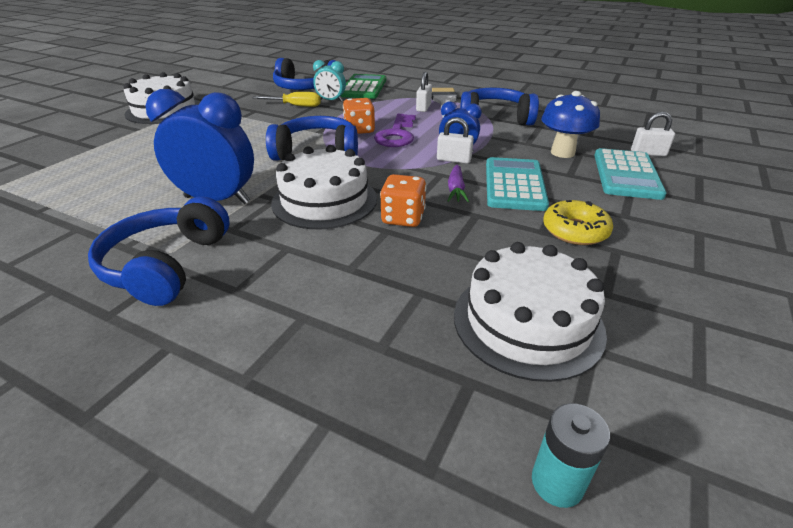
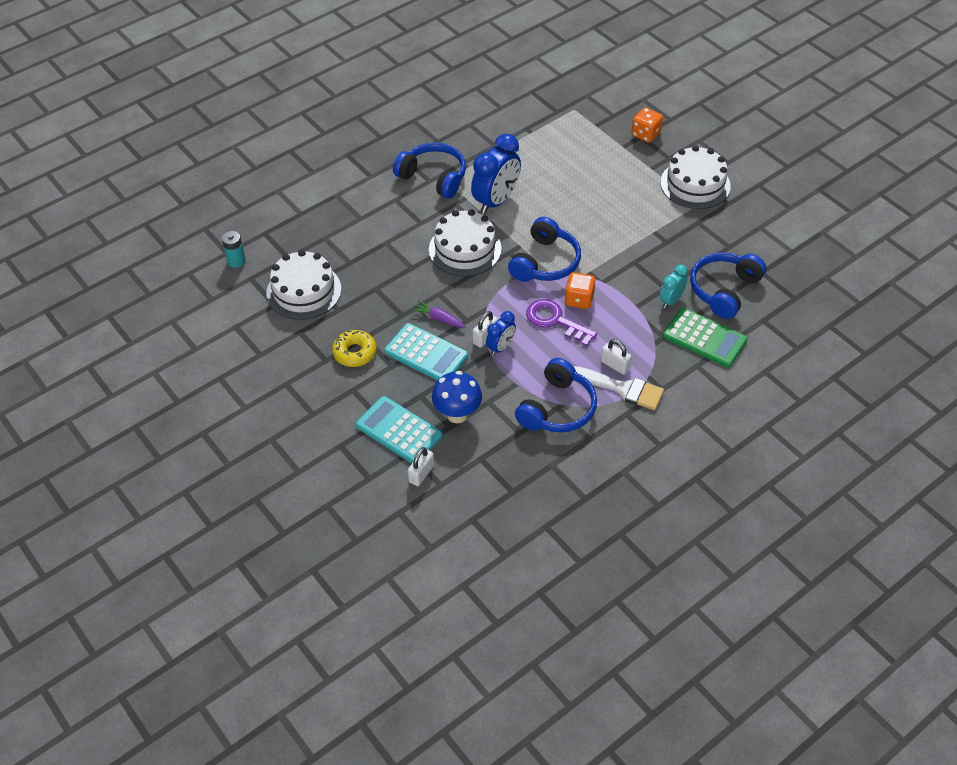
camera: 115 degrees right, 15 degrees up
yellow screwdriver [253,92,321,107] -> none
orange dice [380,174,426,227] -> orange dice moved to [632,108,663,143]

